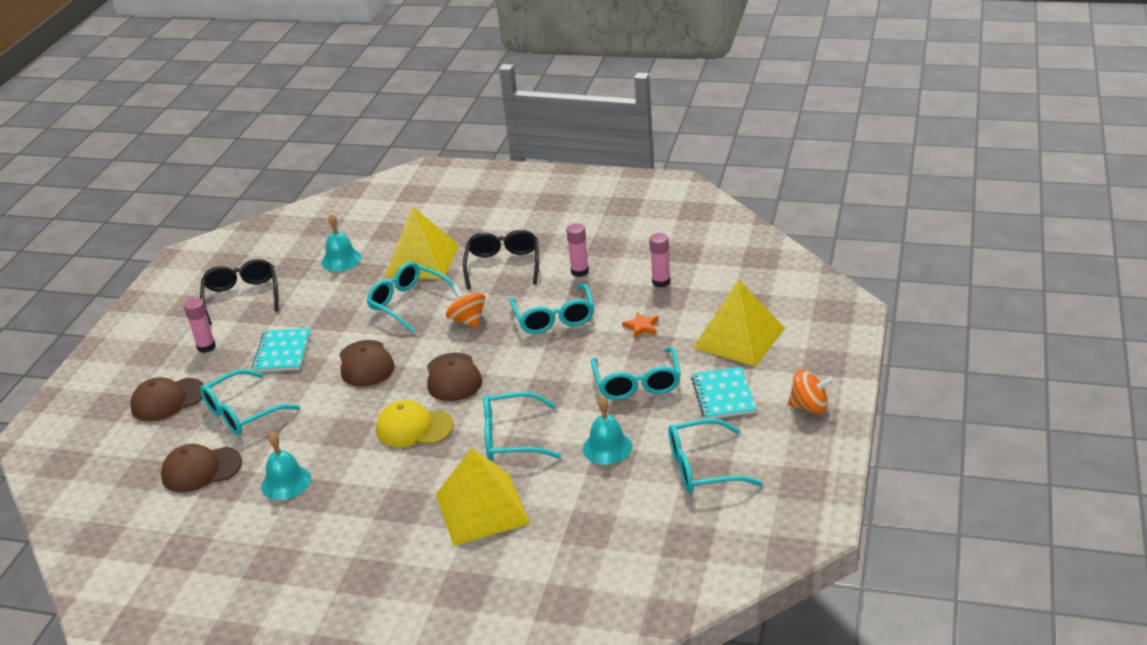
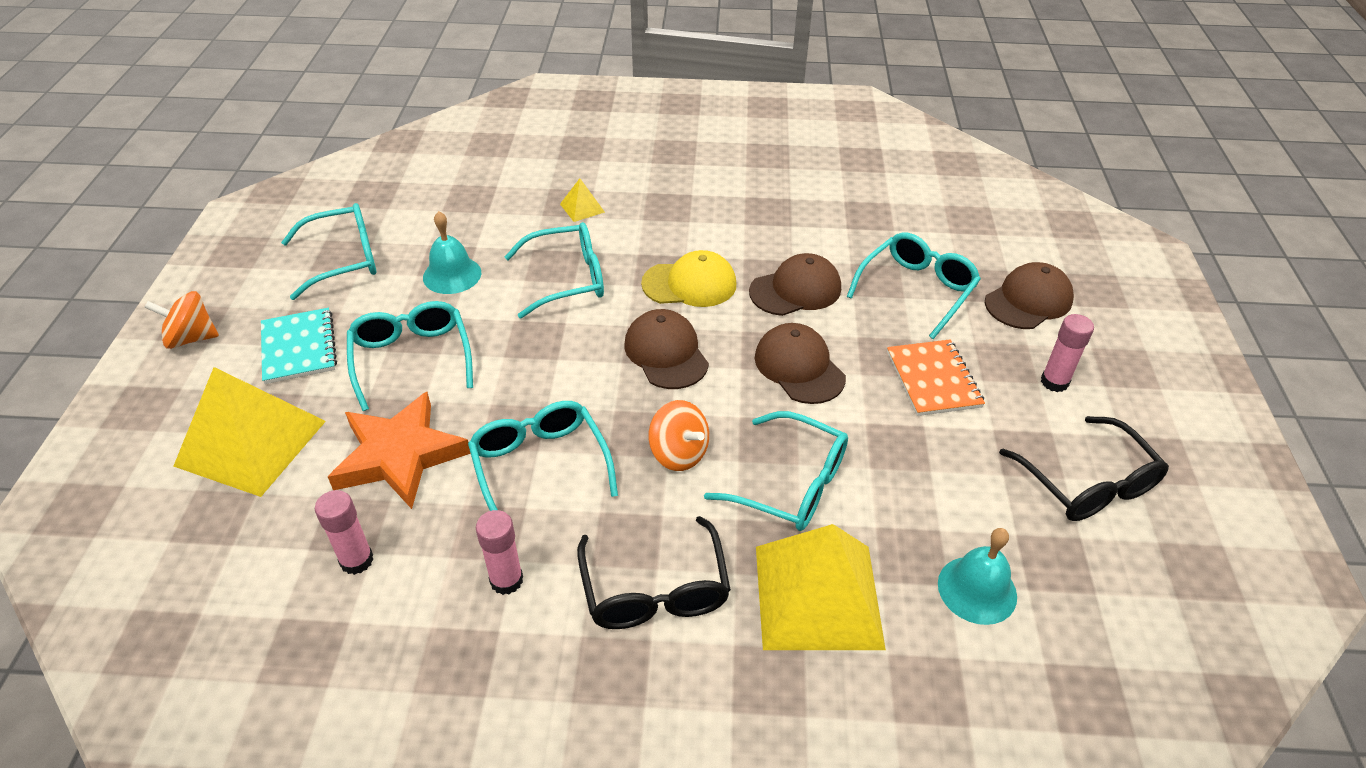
camera: 165 degrees right, 10 degrees up
brown cap [161,444,242,493] -> brown cap moved to [749,253,841,316]
turquoise notebook [252,328,311,372] -> orange notebook [887,339,985,416]
turquoise bell [261,432,311,500] -> none
yellow pyramid [435,448,530,546] -> yellow pyramid [560,178,605,222], size x0.43
orange star [622,312,658,338] -> orange star [328,392,471,509], size x2.35

